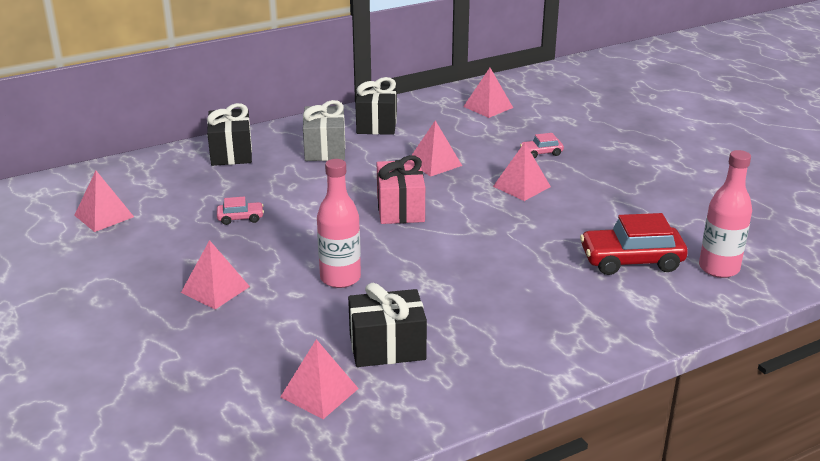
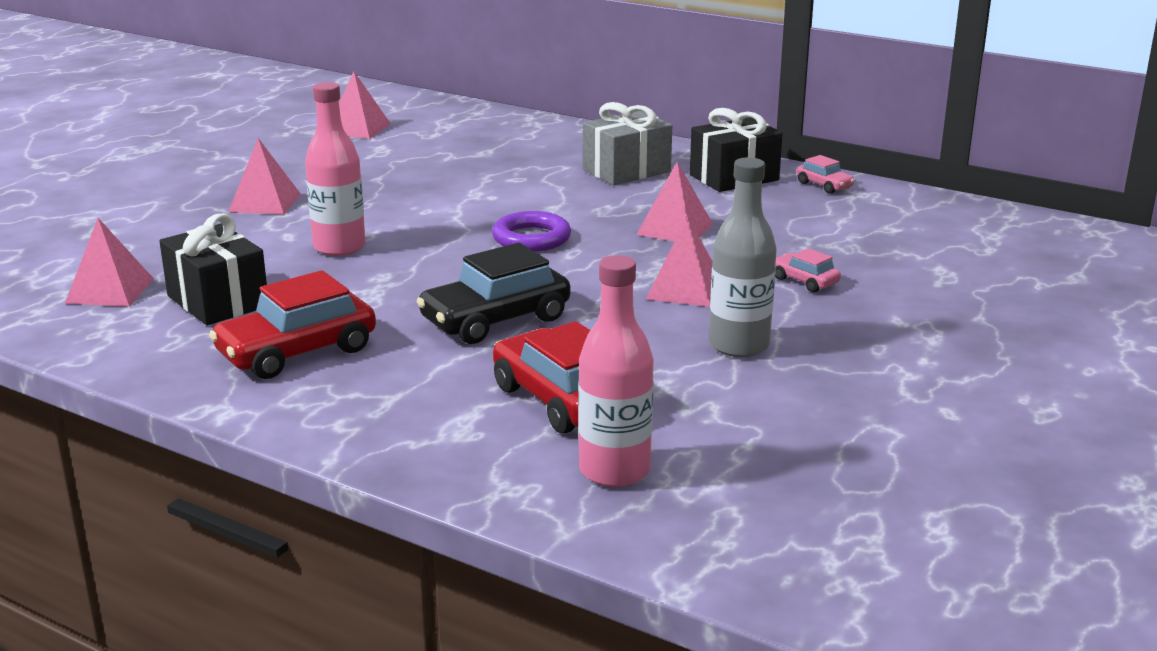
camera: 60 degrees right, 5 degrees down
black gift [207,103,252,166] -> none
pink car [217,196,264,225] -> pink car moved to [797,155,855,194]
pink gift [377,155,425,224] -> purple ring [492,211,571,252]
pink pyramid [463,68,513,118] -> none
none -> red car [209,270,376,379]
none -> black car [416,243,571,344]
none -> grey bottle [709,157,776,357]

